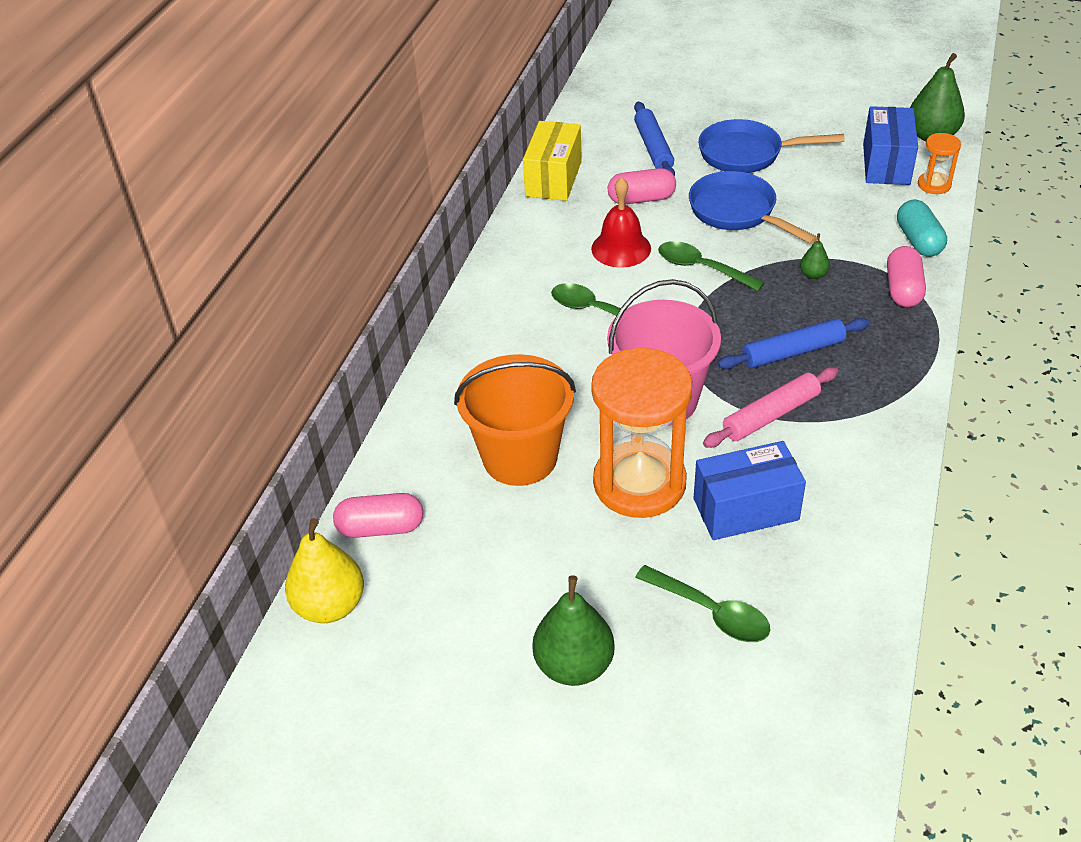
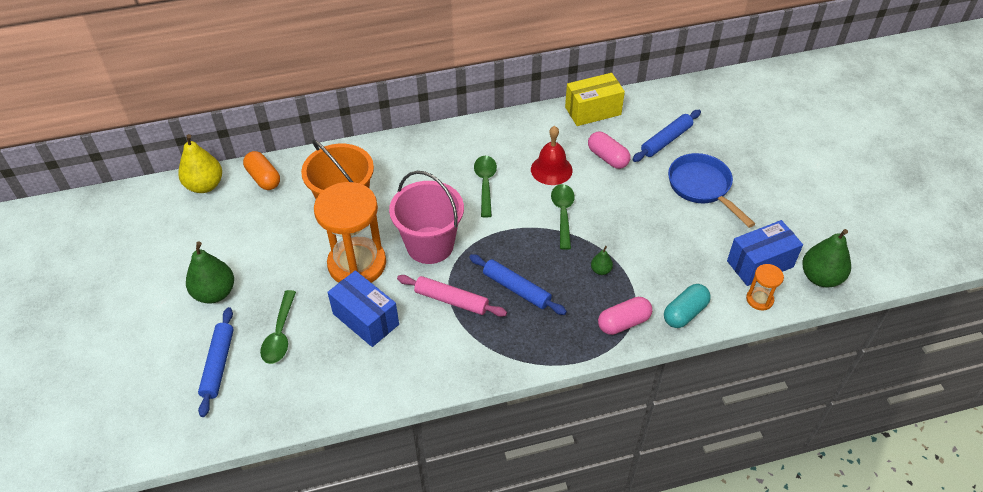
camera: 55 degrees right, 5 degrees up
pink capsule [333,493,423,538] -> orange capsule [243,151,280,190]
blue pan [689,171,818,244] -> none
none -> blue rolling pin [198,307,234,417]

